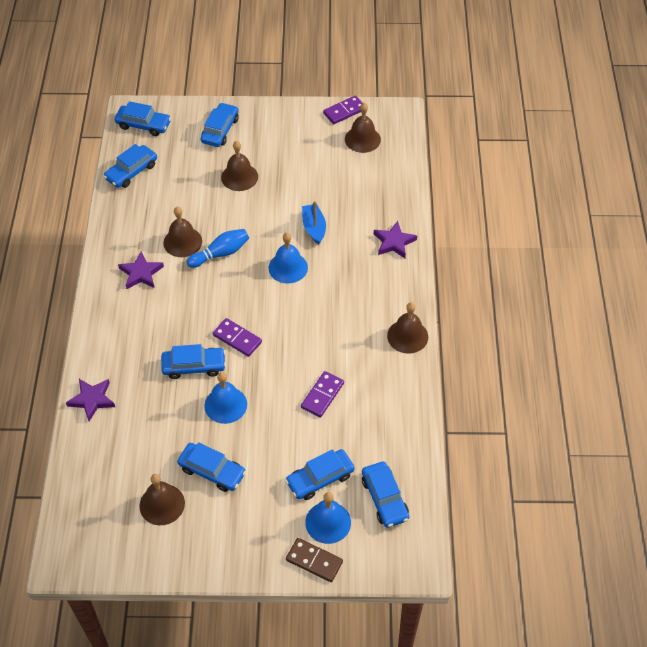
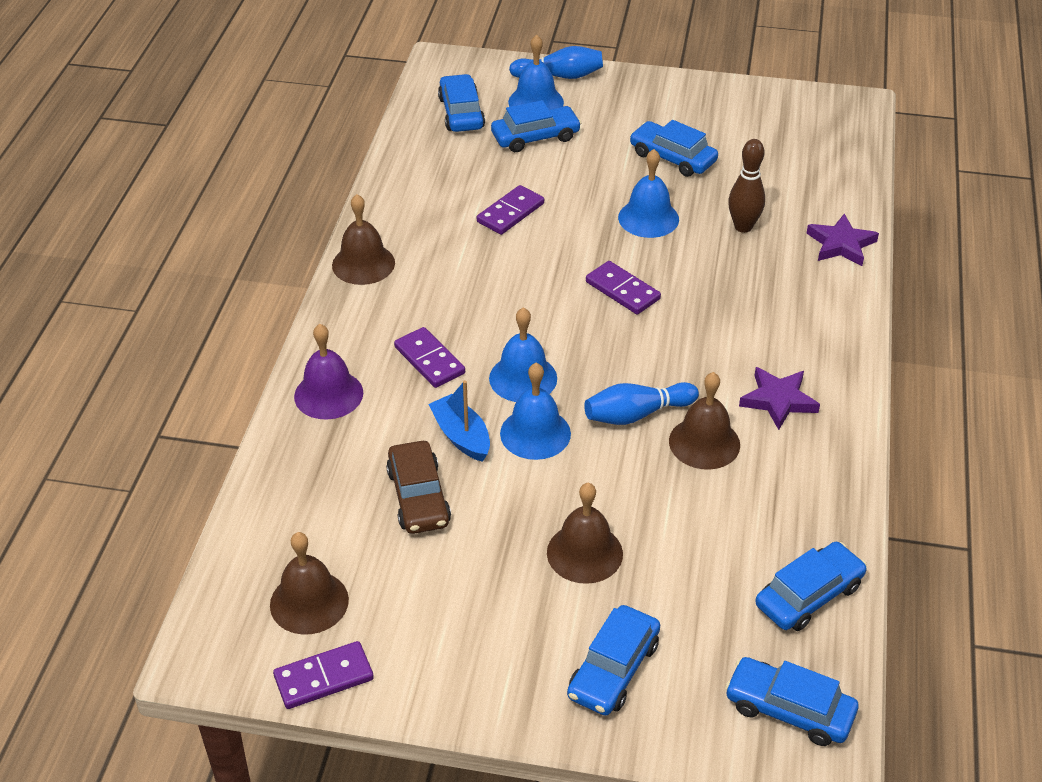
camera: 170 degrees left, 10 degrees down
brown bell [139,474,185,525] -> none
blue car [161,344,226,379] -> none
brown domino [286,538,343,582] -> blue bowling pin [509,46,603,79]
blue boat [302,201,326,244] -> blue boat turned 150 degrees clockwise [428,380,490,462]
purple star [374,221,417,258] -> purple bell [294,324,363,419]
none -> brown car [386,441,451,534]
none -> purple domino [394,327,465,388]
none -> blue bell [500,363,571,460]
none -> brown bowling pin [728,139,765,233]

